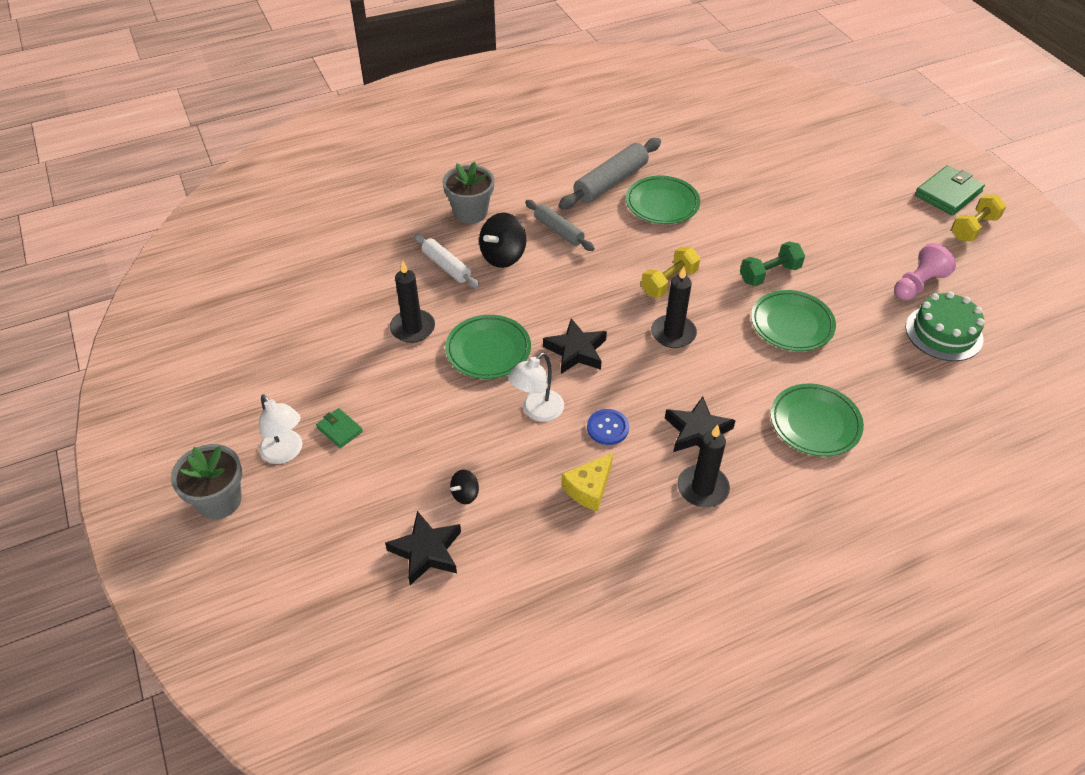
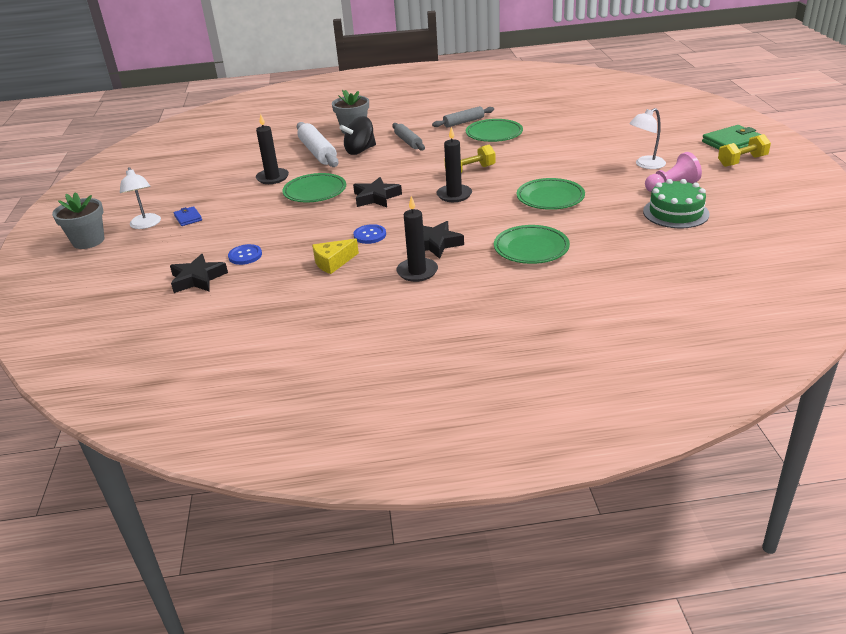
camera: 20 degrees right, 15 degrees down
green wallet [316,408,363,448] -> blue wallet [174,206,202,226]
white rolling pin [414,233,480,289] -> white rolling pin [297,122,339,167], size x1.58
black spinning top [450,470,479,504] -> blue button [228,244,262,265]
white lamp [508,352,564,422] -> white lamp moved to [629,108,666,169]
grey rolling pin [559,138,661,209] -> grey rolling pin [432,106,494,127], size x0.63
green dumbbell [740,242,805,286] -> none

